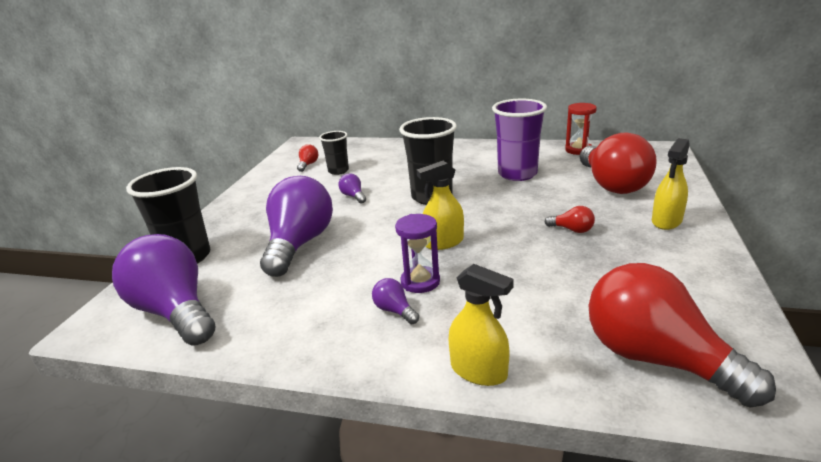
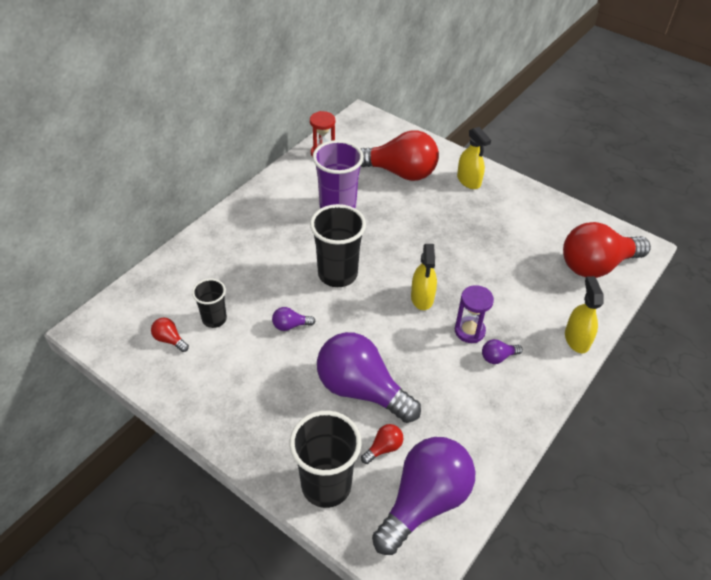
camera: 70 degrees left, 20 degrees up
purple light bulb [112,234,215,346] -> purple light bulb turned 150 degrees clockwise [372,437,475,555]
yellow spray bottle [449,264,514,386] -> yellow spray bottle turned 60 degrees counterclockwise [565,276,604,354]
red light bulb [545,206,595,233] -> red light bulb moved to [361,424,403,464]

